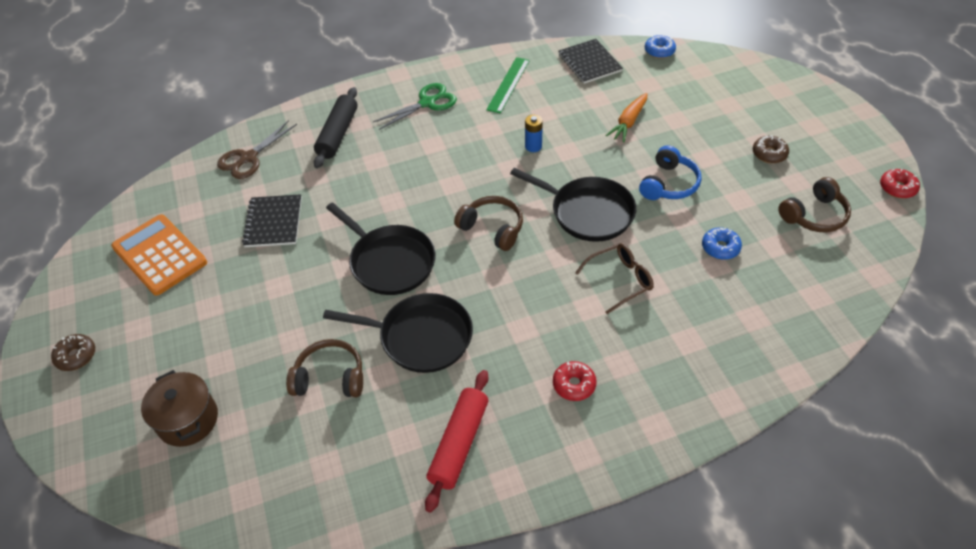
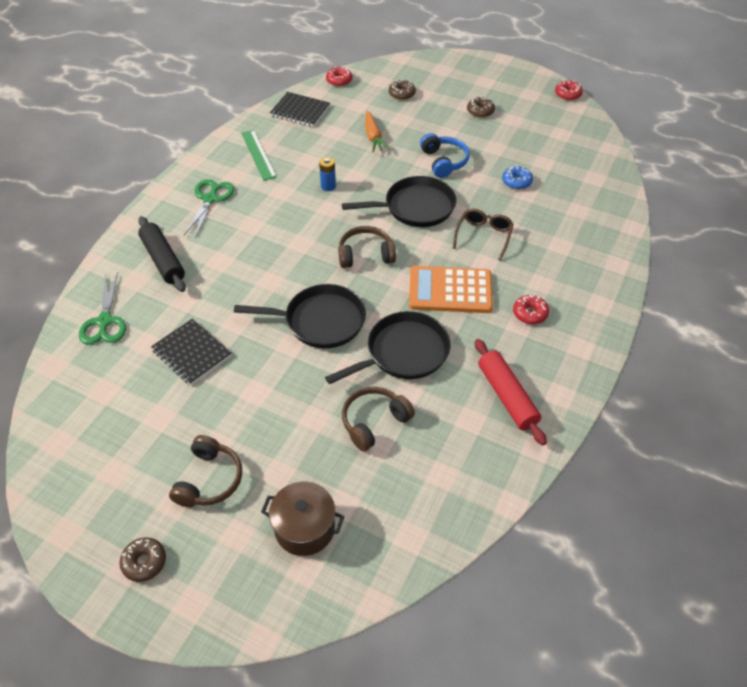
camera: 45 degrees left, 0 degrees up
orange calculator [111,214,207,296] -> orange calculator moved to [409,266,493,313]
brown scissors [217,120,297,179] -> green scissors [79,272,126,345]
blue donut [645,35,676,59] -> red donut [326,66,352,87]
brown headphones [778,177,851,232] -> brown headphones moved to [169,435,242,507]
none -> brown donut [389,79,416,100]

